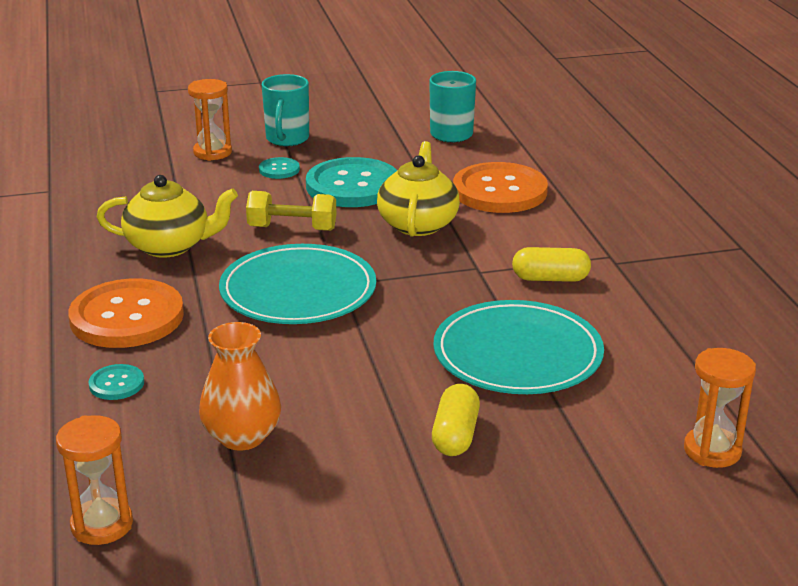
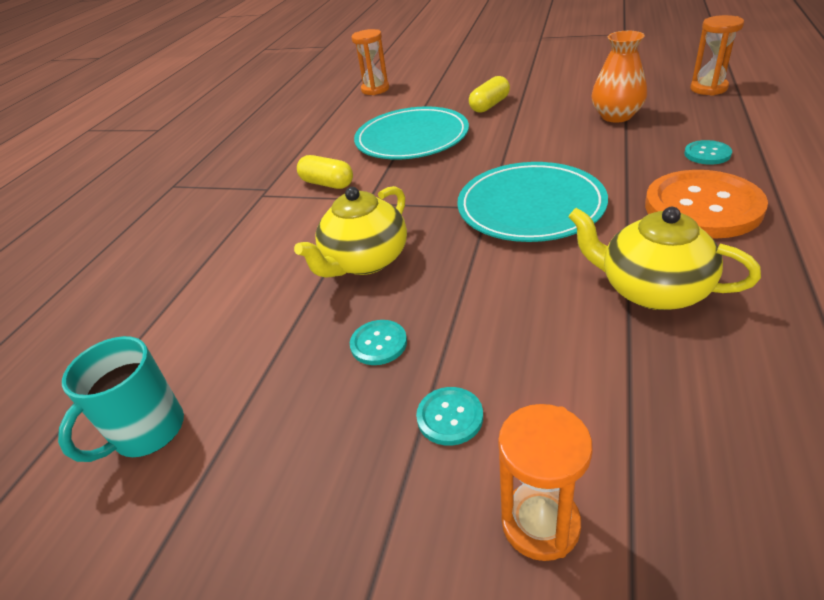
camera: 145 degrees left, 10 degrees up
yellow dumbbell [246,191,337,231] -> none
turquoise mug [262,74,309,146] -> none
turquoise button [306,157,397,207] -> turquoise button [350,320,407,365], size x0.45
orange button [453,162,548,213] -> none

